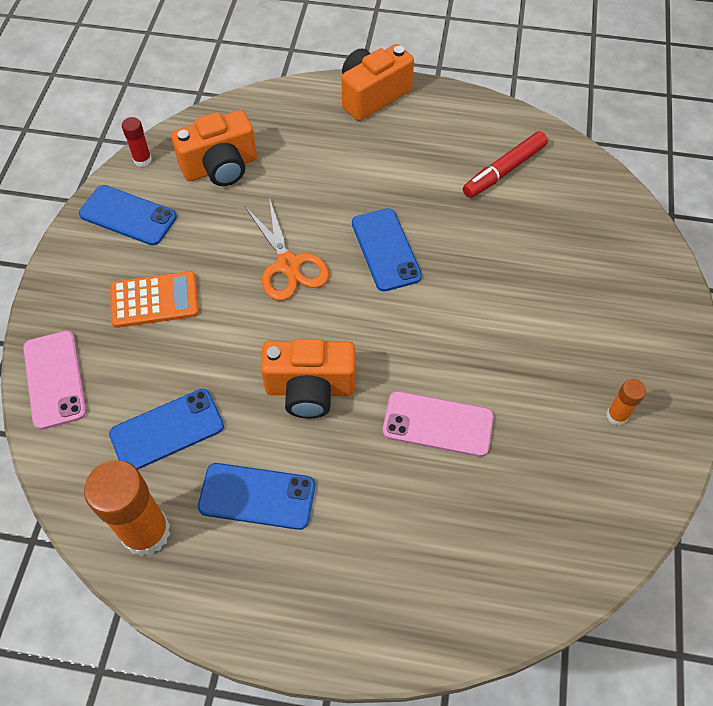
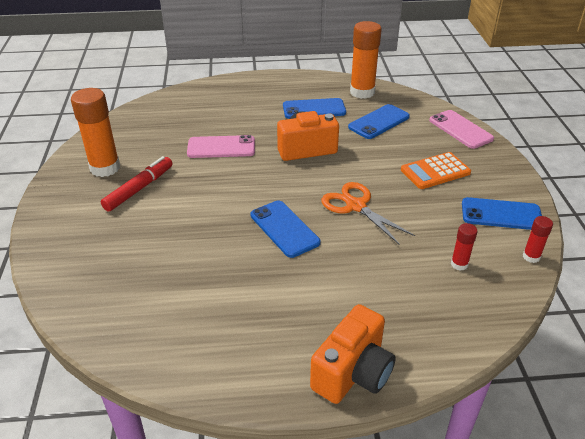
camera: 165 degrees right, 20 degrees down
orange camera [171,110,257,186] -> red glue stick [451,223,478,271]
red marker [463,131,548,198] -> red marker moved to [101,156,173,212]
orange glue stick [606,379,646,425] -> orange glue stick [71,88,120,177], size x2.07

